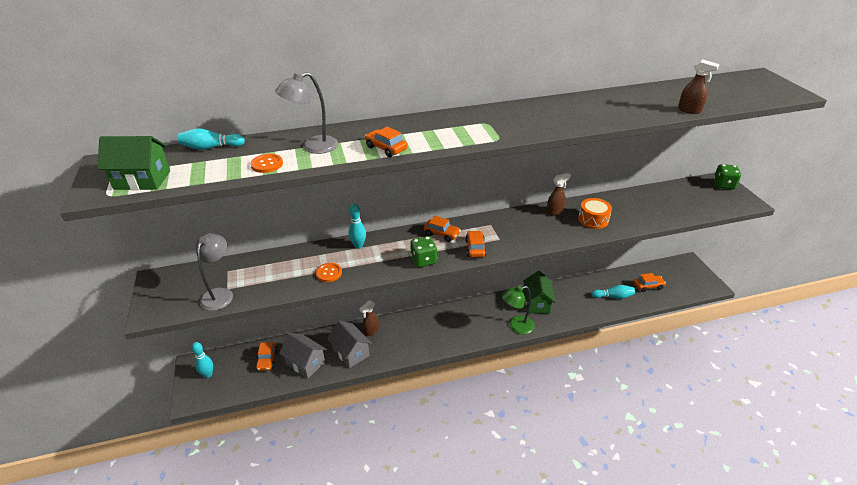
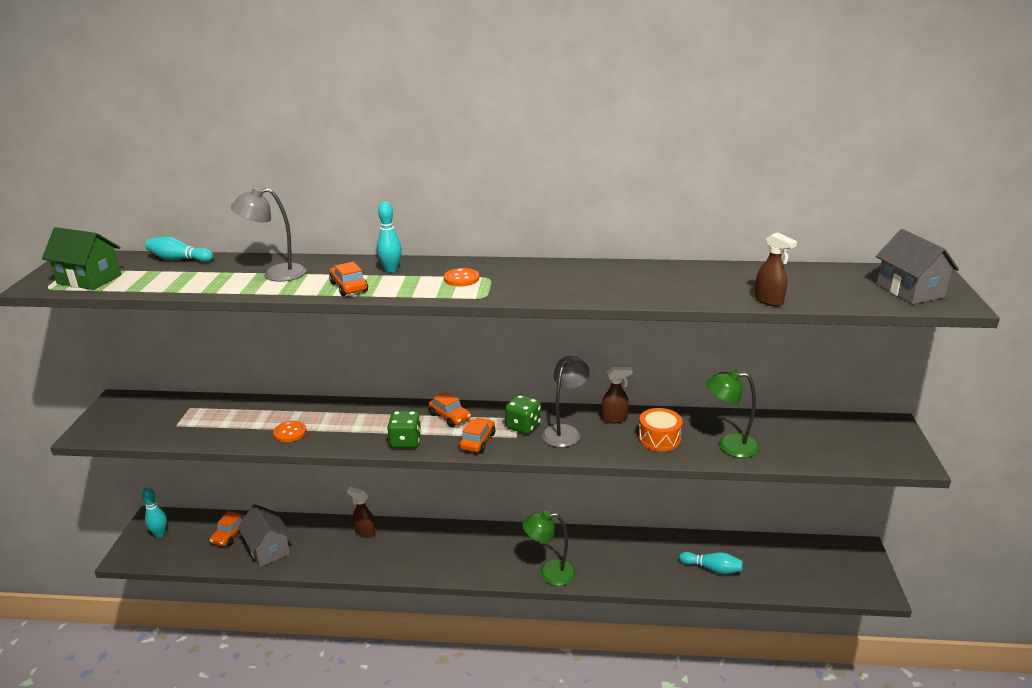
camera: 20 degrees right, 10 degrees down
grey lamp [196,233,233,311] -> grey lamp moved to [542,356,590,447]
orange button [251,154,283,173] -> orange button moved to [444,268,479,287]
grey house [327,320,372,368] -> grey house moved to [876,229,959,304]
turquoise bowling pin [349,204,366,249] -> turquoise bowling pin moved to [377,202,402,273]
brown spray bottle [360,301,379,336] -> brown spray bottle turned 60 degrees clockwise [347,487,375,538]
green house [523,271,556,314] -> none
orange car [634,273,666,292] -> none
green dice [714,164,741,189] -> green dice moved to [505,395,541,434]
none -> green lamp [707,370,760,458]

